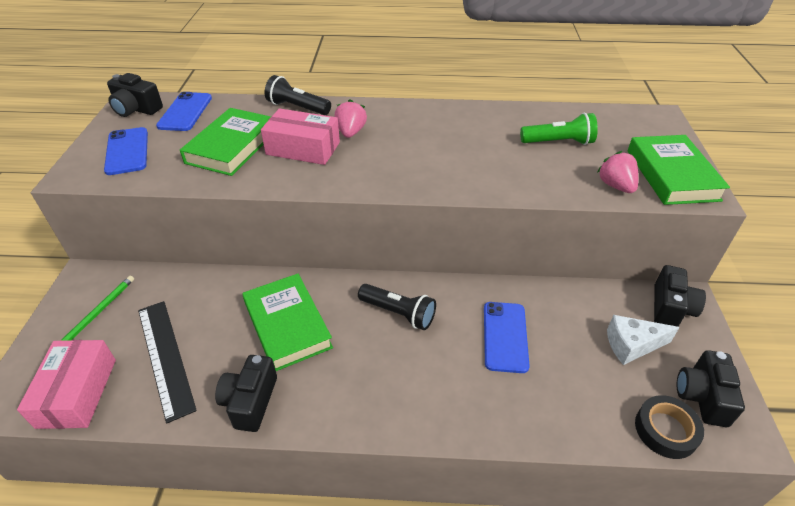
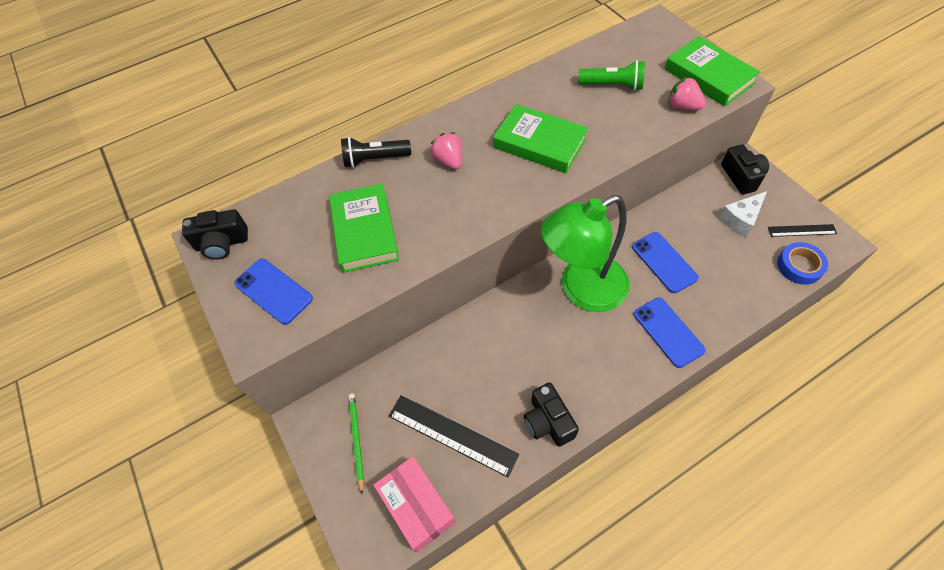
camera: 30 degrees left, 15 degrees up
blue phone [156,92,212,131] -> blue phone moved to [634,298,706,368]
green book [242,274,333,371] -> green book moved to [493,104,588,173]
pink box [261,108,340,165] -> none
black flashlight [358,284,436,330] -> green lamp [541,195,629,312]
green flashlight [520,113,598,145] -> green flashlight turned 45 degrees clockwise [578,60,645,91]
black tape [635,395,704,459] -> blue tape [777,242,828,285]
black camera [677,350,745,427] -> black ruler [768,224,837,237]

